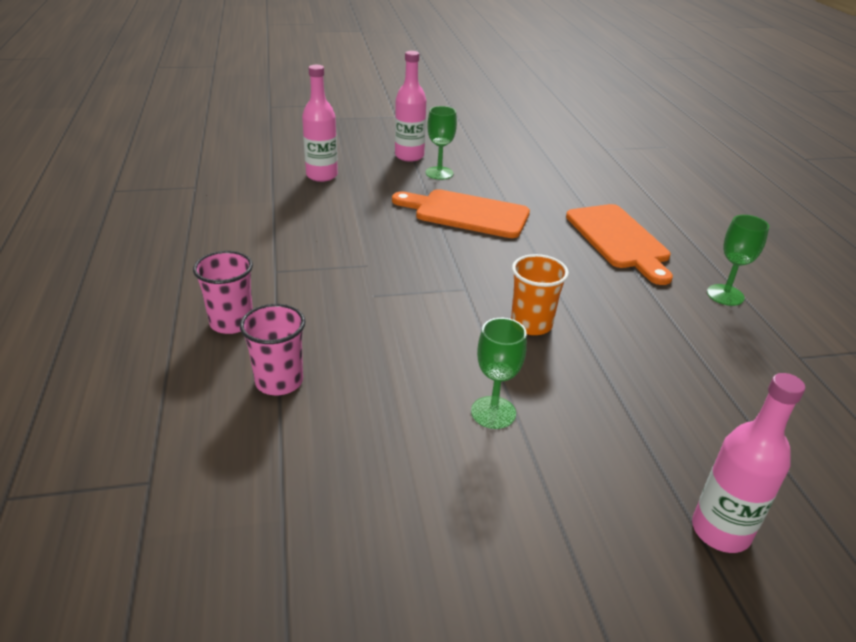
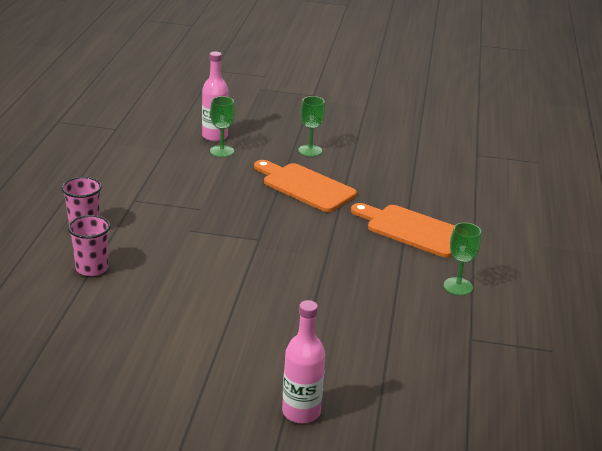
camera: 20 degrees right, 5 degrees down
pink bottle [395,51,426,162] -> none
green goblet [471,318,527,429] -> green goblet moved to [210,96,235,157]
orange cup [511,254,569,335] -> none
orange cutting board [566,204,673,285] -> orange cutting board turned 120 degrees clockwise [351,203,455,257]

